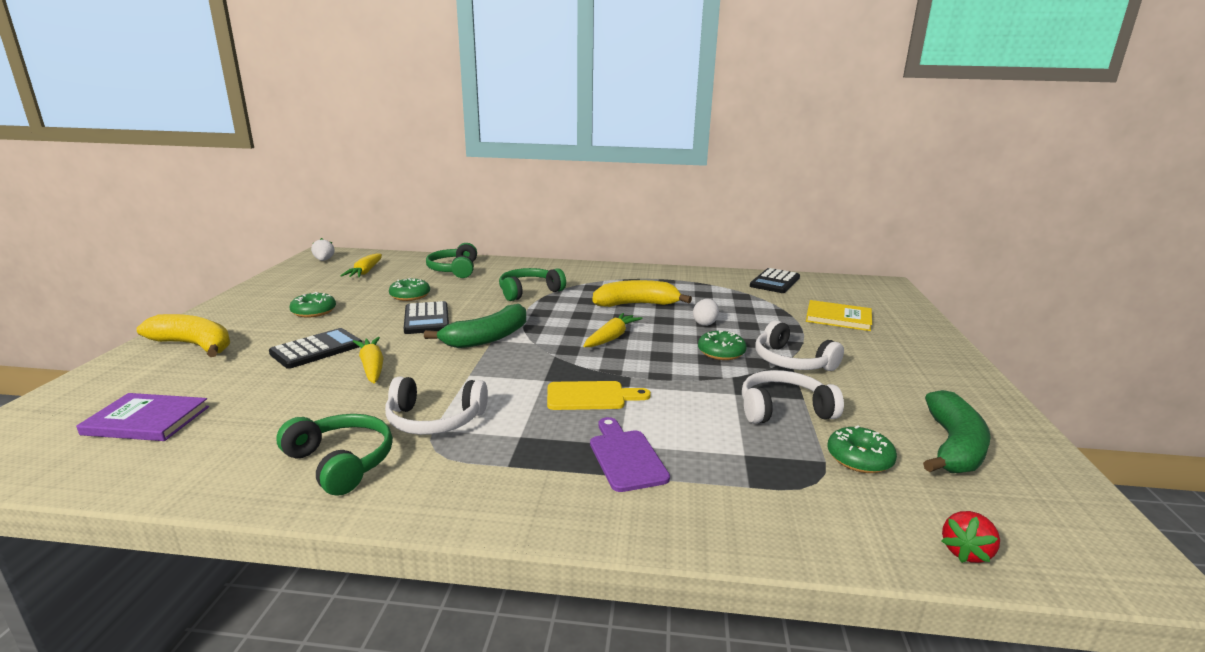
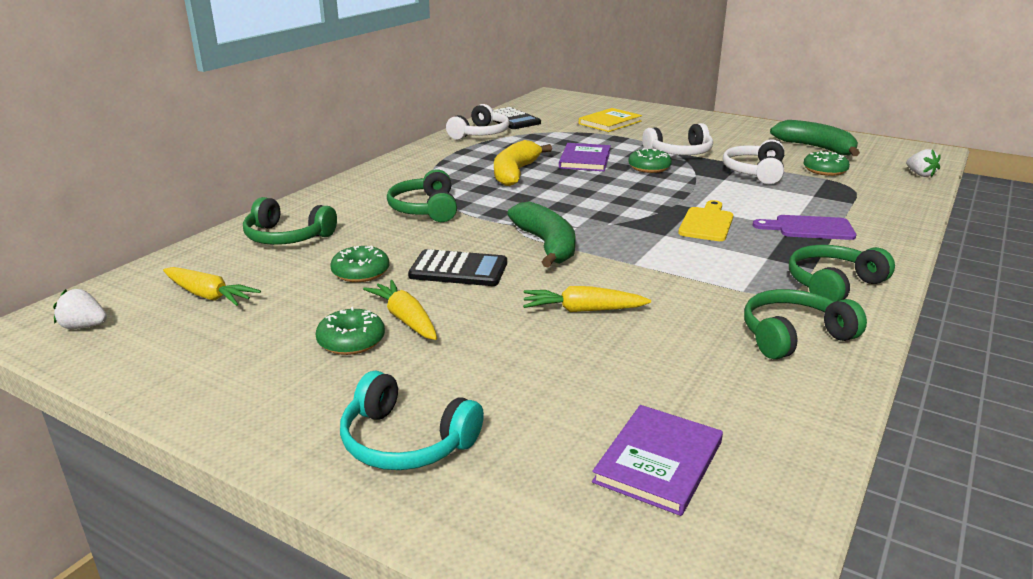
camera: 65 degrees left, 5 degrees up
yellow banana [136,314,230,357] -> turquoise headphones [340,370,484,470]
black calculator [269,328,362,369] -> none
white headphones [385,377,488,435] -> white headphones moved to [446,104,510,140]
yellow carrot [583,313,643,347] -> yellow carrot moved to [363,280,437,340]
white egg [693,299,719,326] -> purple book [559,143,611,171]
red strawberry [942,511,1000,563] -> white strawberry [906,149,940,177]
none -> green headphones [789,245,895,302]

